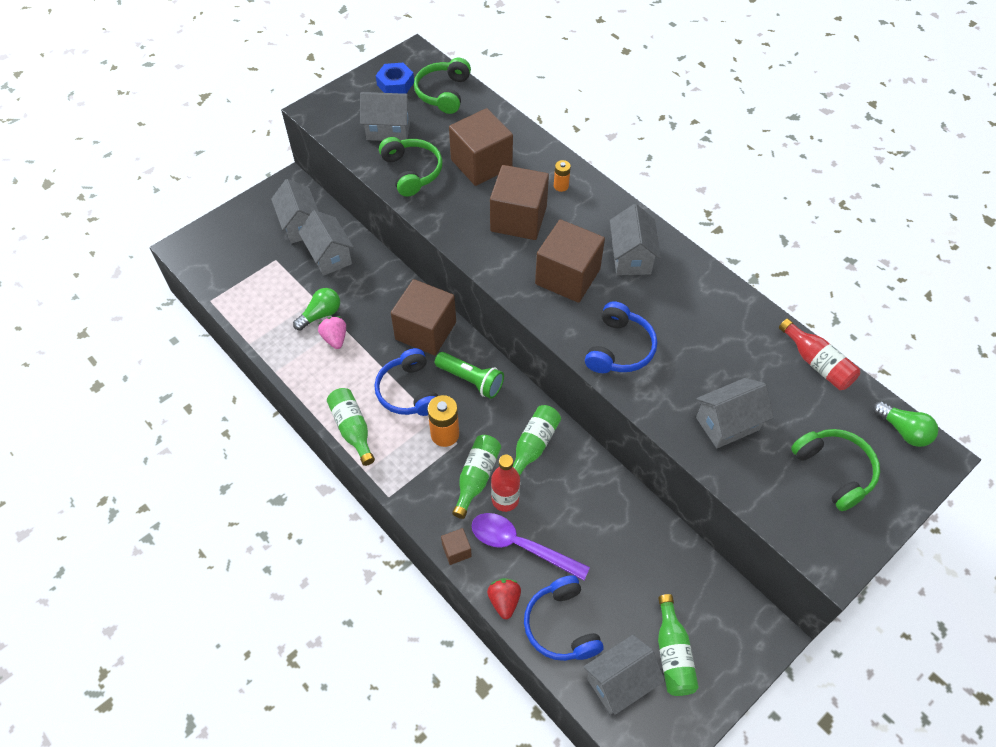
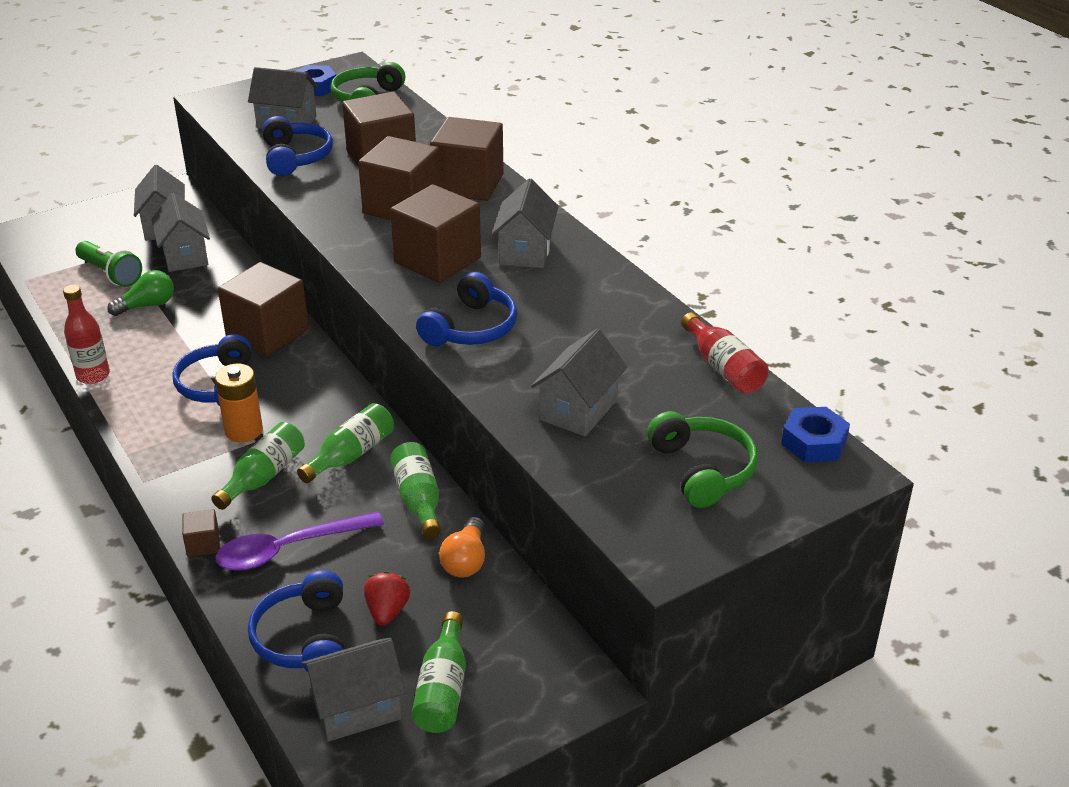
camera: 10 degrees right, 20 degrees down
pink strawberry [318,317,346,349] -> none
green bottle [327,388,375,466] -> green bottle moved to [390,442,441,539]
green headphones [379,137,443,197] -> blue headphones [262,116,333,176]
green flashlight [435,352,504,399] -> green flashlight moved to [76,241,142,287]
purple spoon [471,513,590,581] -> purple spoon turned 60 degrees counterclockwise [215,511,384,571]
red strawberry [487,578,521,619] -> red strawberry moved to [364,571,410,626]
red bottle [491,455,520,512] -> red bottle moved to [63,284,110,384]
orange battery [554,160,571,192] -> brown cube [430,117,504,201]
grey house [696,378,774,448] -> grey house turned 45 degrees counterclockwise [531,329,627,436]
green light bulb [873,401,938,447] -> blue nut [781,407,850,462]
none -> orange light bulb [439,517,485,578]

